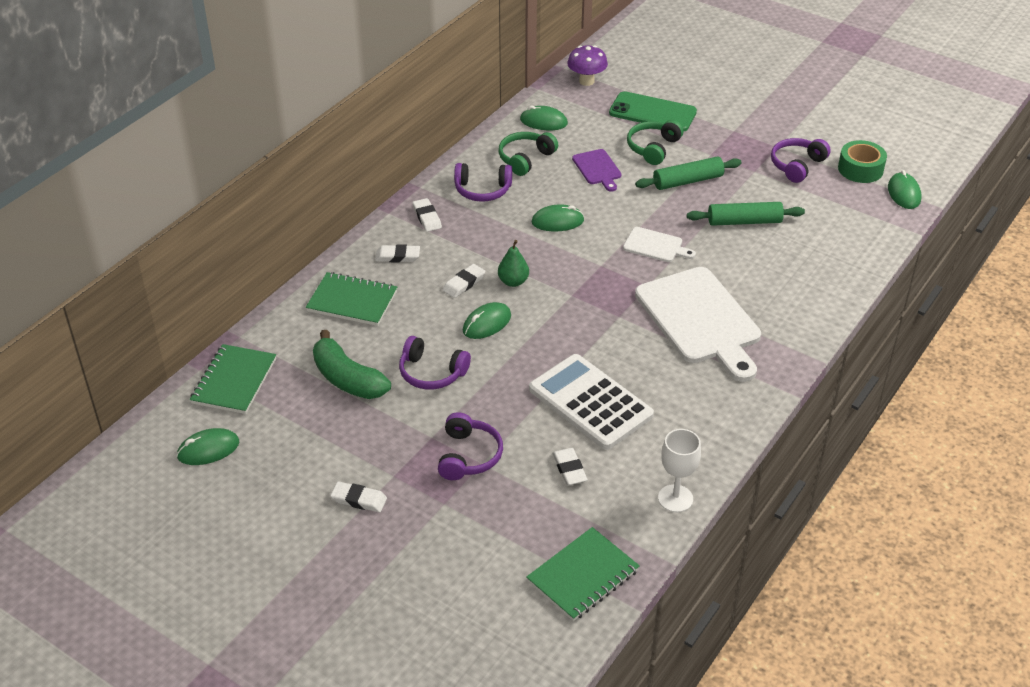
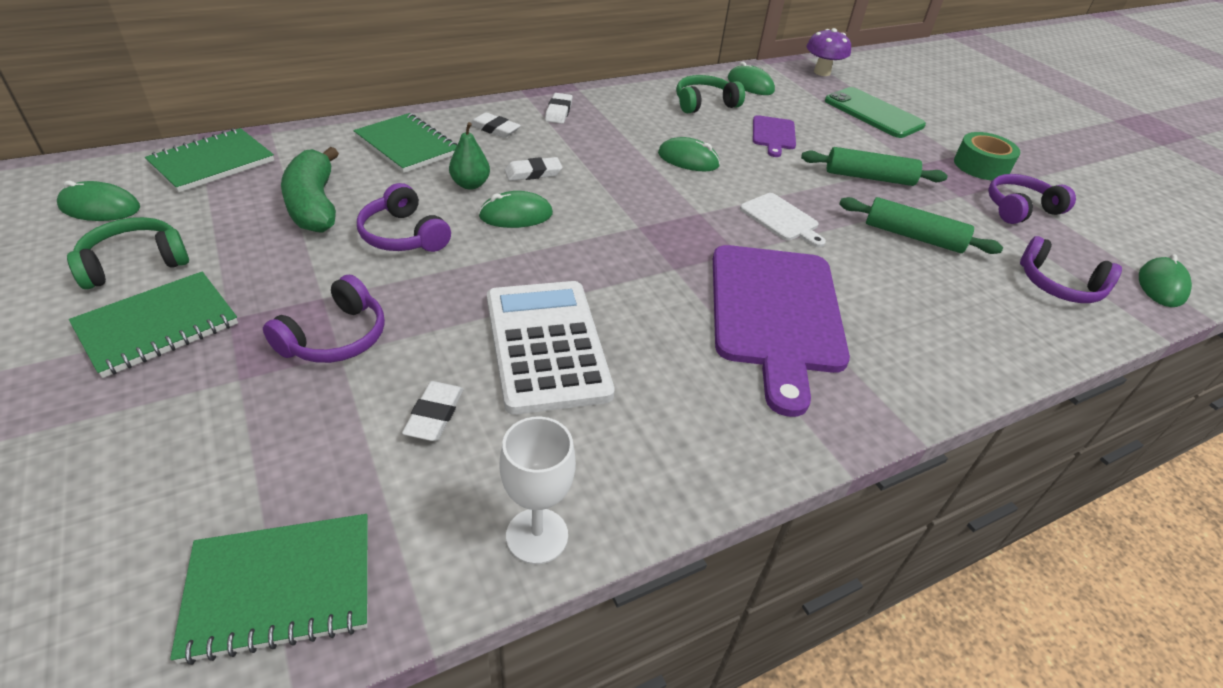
camera: 25 degrees right, 0 degrees up
white eraser [331,481,387,512] -> green notebook [69,272,238,378]
purple headphones [454,163,512,202] -> purple headphones moved to [1020,236,1122,303]
green pear [498,240,529,287] -> green pear moved to [449,122,490,190]
green headphones [627,120,683,165] -> green headphones moved to [67,217,189,289]
white cutting board [635,267,761,382] -> purple cutting board [713,245,850,417]
green tape [838,140,887,183] -> green tape moved to [954,132,1020,180]

